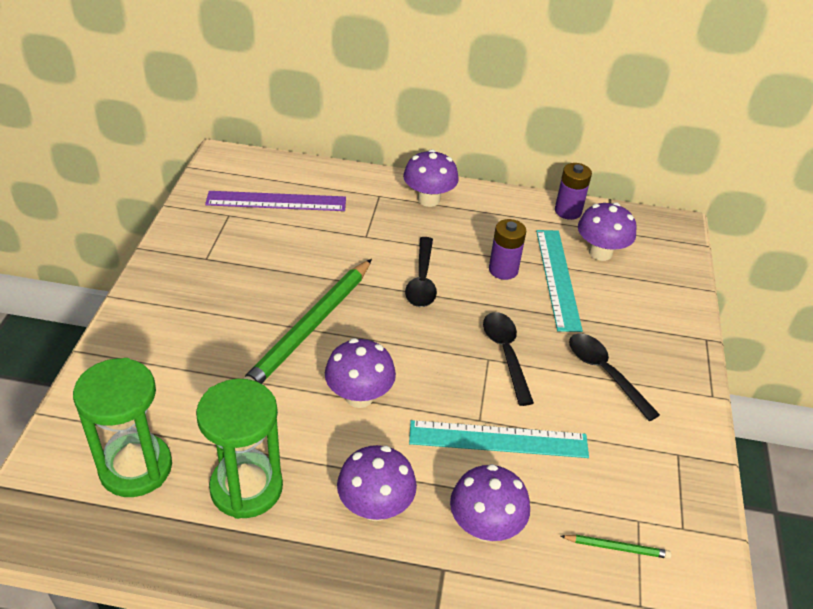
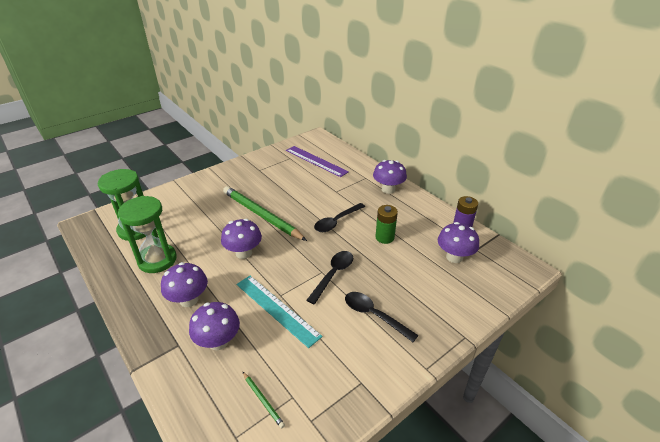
camera: 45 degrees right, 5 degrees down
green pencil [243,259,372,384] -> green pencil turned 60 degrees clockwise [223,186,307,241]
purple battery [489,219,526,280] -> green battery [375,205,398,244]
turquoise ruler [536,230,583,332] -> none
black spoon [569,333,660,421] -> black spoon turned 60 degrees counterclockwise [345,292,419,342]

